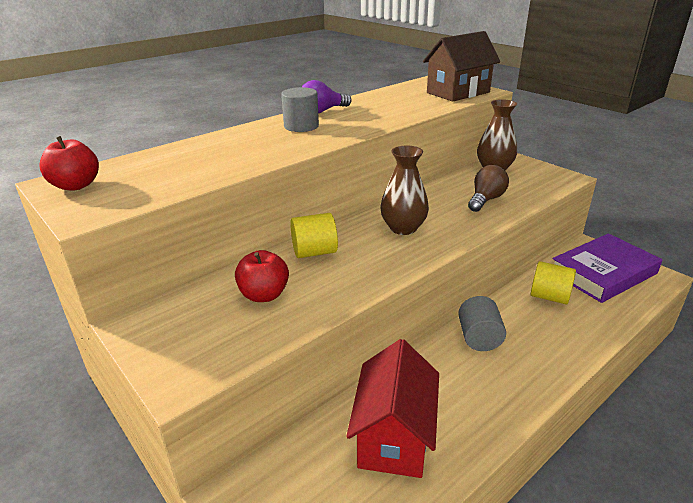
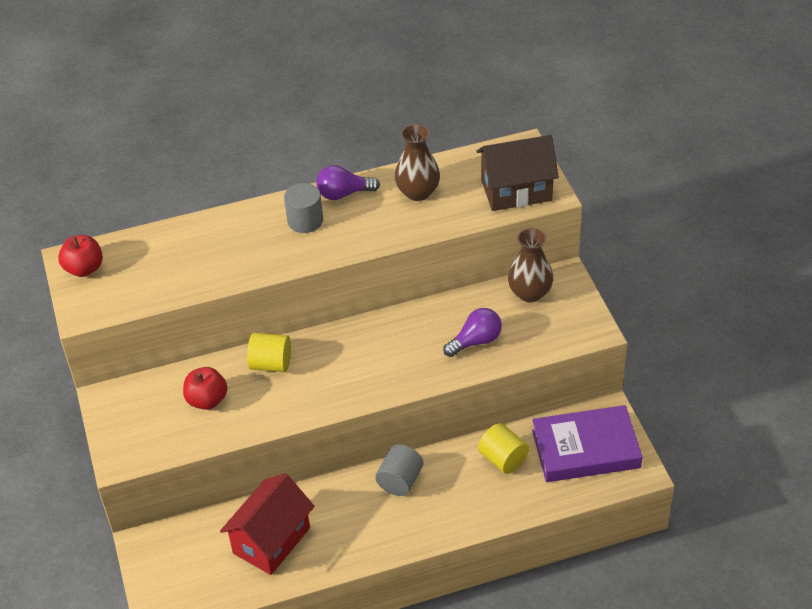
camera: 25 degrees right, 15 degrees up
brown vase [380,146,429,235] -> brown vase moved to [395,124,440,201]
brown light bulb [468,165,509,212] -> purple light bulb [443,308,502,357]

